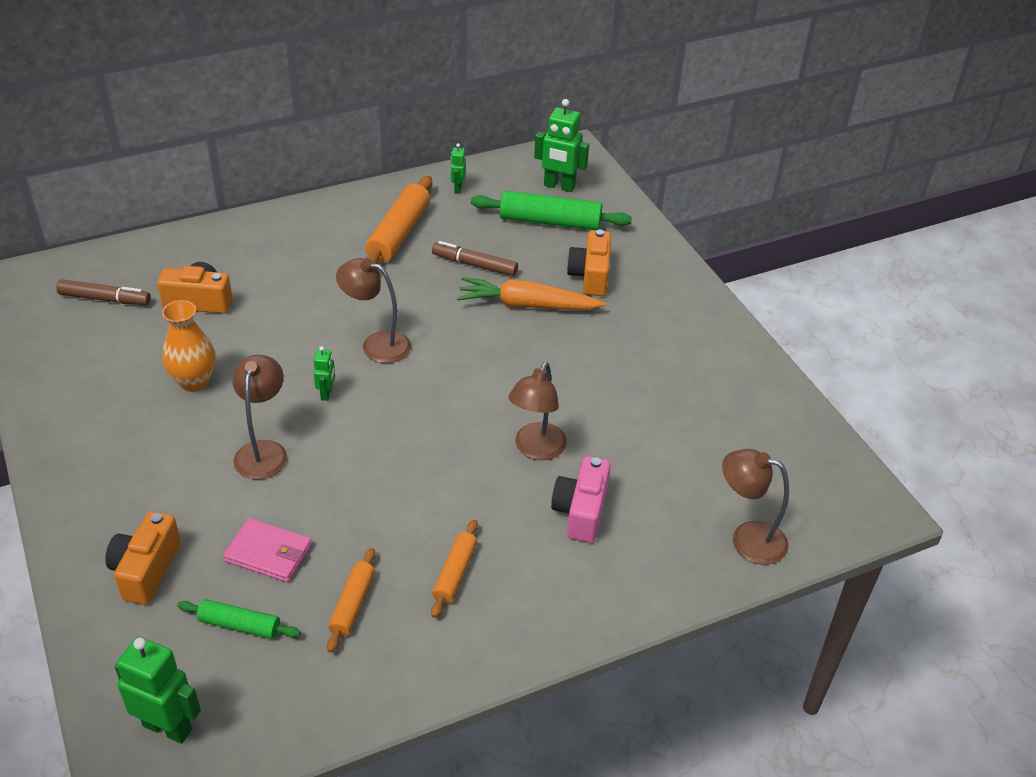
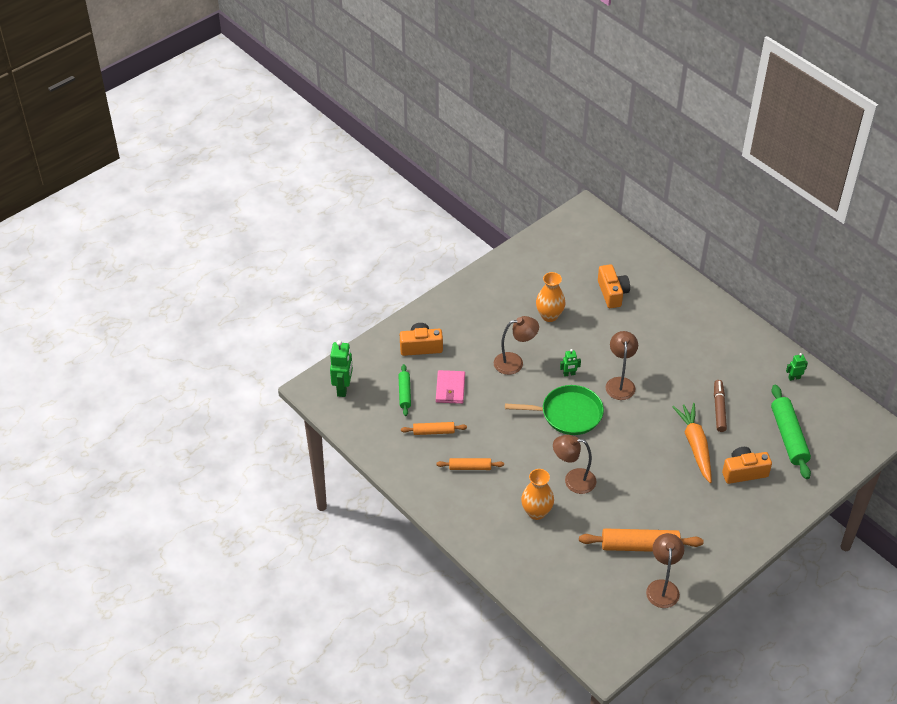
camera: 75 degrees right, 5 degrees up
brown marker [56,279,151,305] -> none
orange rolling pin [365,176,432,264] -> orange rolling pin moved to [579,529,704,552]
green robot [534,99,589,192] -> none
pink camera [551,456,611,543] -> orange vase [521,469,554,520]
brown lamp [722,449,789,565] -> brown lamp moved to [646,533,684,608]
none -> green pan [505,385,604,435]

